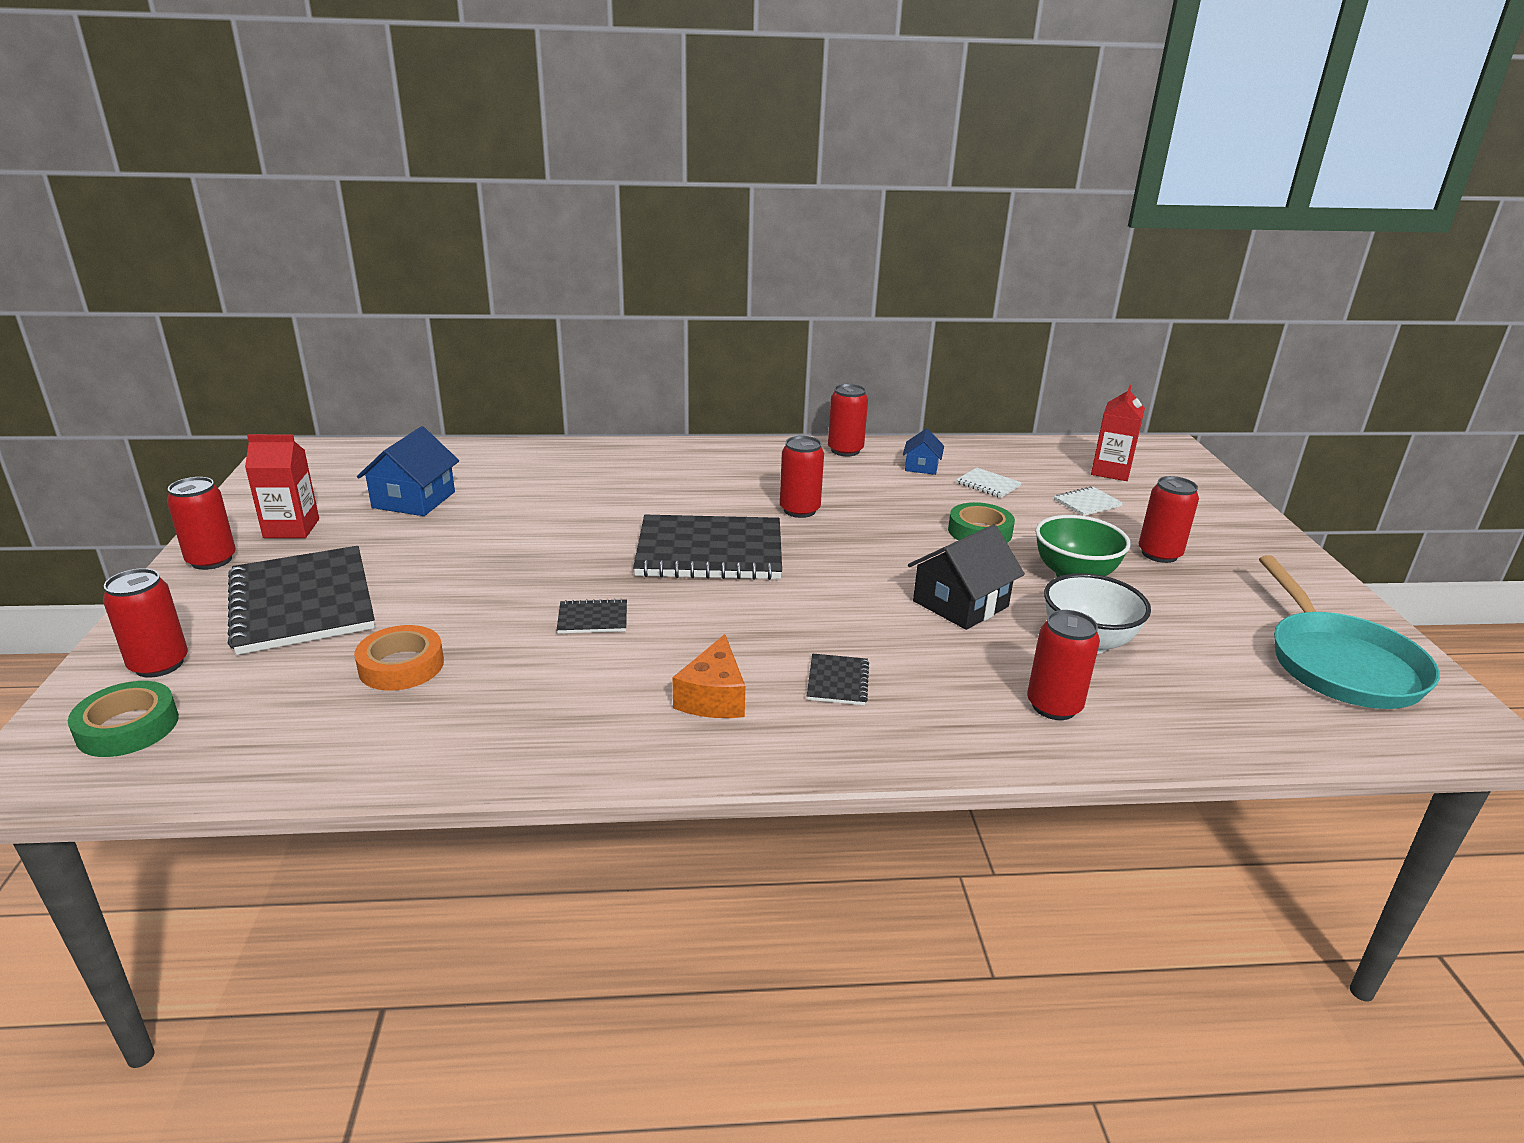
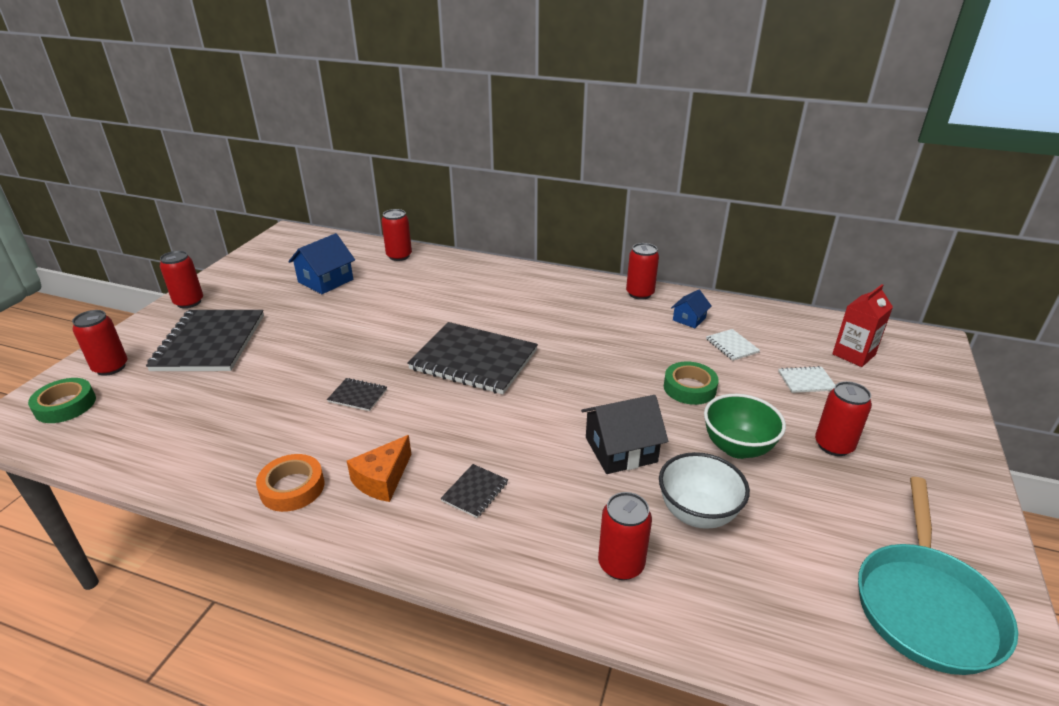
camera: 25 degrees right, 5 degrees up
red carton [245,434,319,538] -> none
orange tape [354,625,444,691] -> orange tape moved to [256,454,324,512]
red can [780,436,824,518] -> red can moved to [381,209,412,261]

